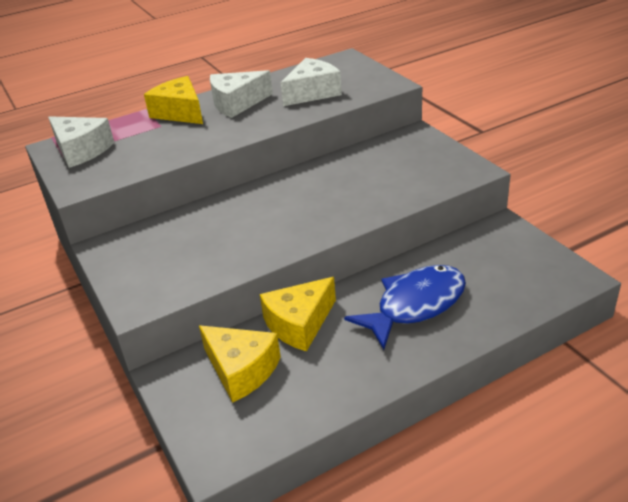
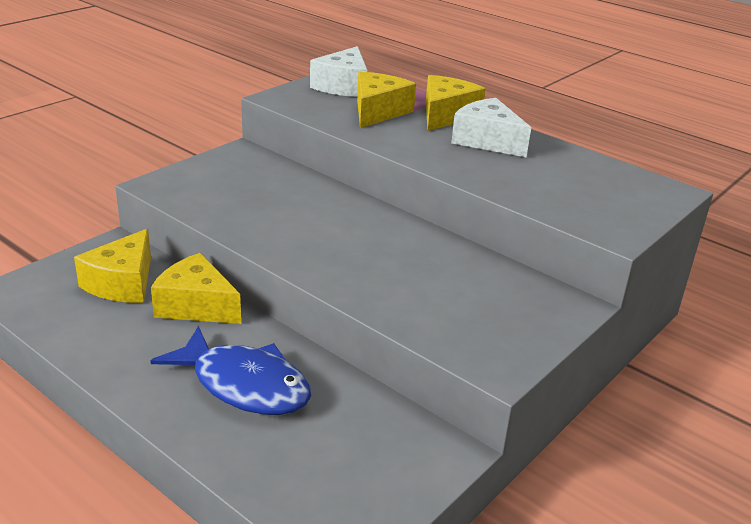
camera: 65 degrees right, 5 degrees down
white cheese [281,58,342,106] -> none
none -> yellow cheese [357,72,416,128]

